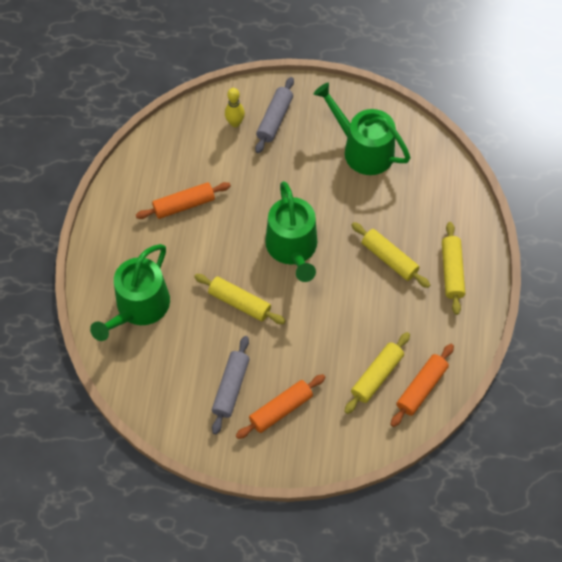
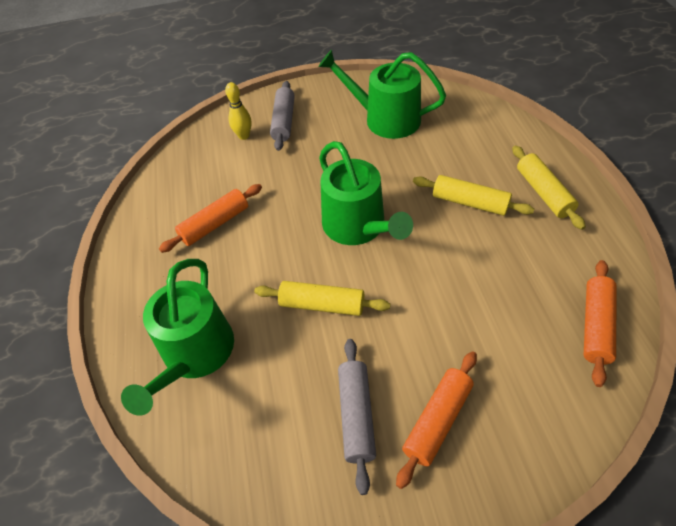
camera: 15 degrees left, 10 degrees down
yellow rolling pin [344,332,410,414] -> none

